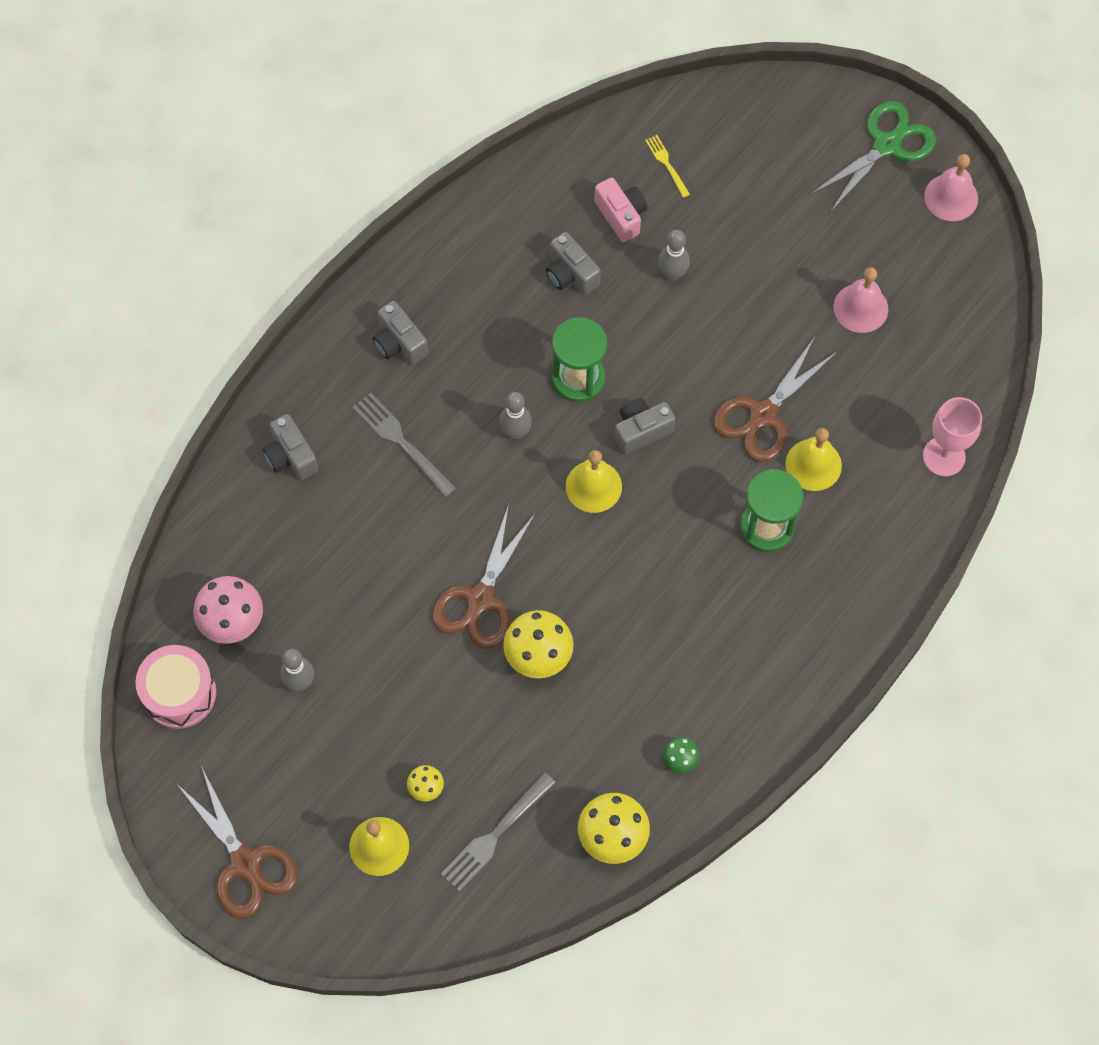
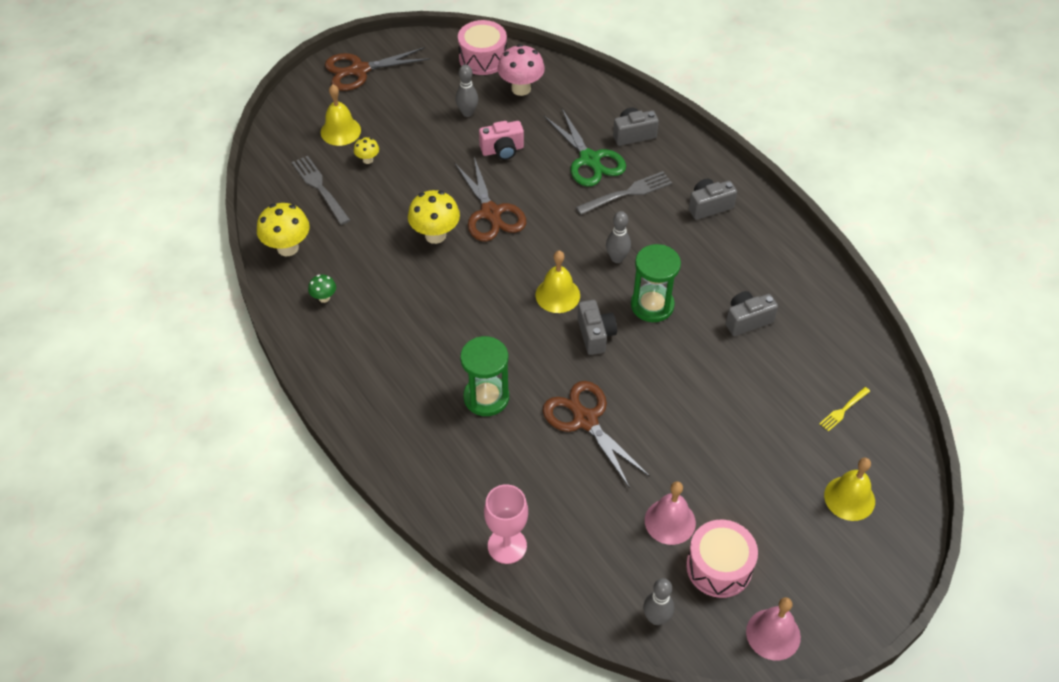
camera: 105 degrees right, 15 degrees down
brown scissors [432,504,535,649] -> brown scissors turned 150 degrees counterclockwise [454,157,526,241]
pink camera [595,178,647,242] -> pink camera moved to [479,121,524,160]
yellow fork [645,135,690,198] -> yellow fork turned 150 degrees clockwise [819,387,870,432]
grey bowling pin [658,230,690,281] -> grey bowling pin moved to [643,578,674,625]
yellow bell [785,428,842,491] -> yellow bell moved to [824,458,875,521]
green scissors [810,101,936,212] -> green scissors moved to [544,109,626,187]
none -> pink drum [686,520,758,598]

